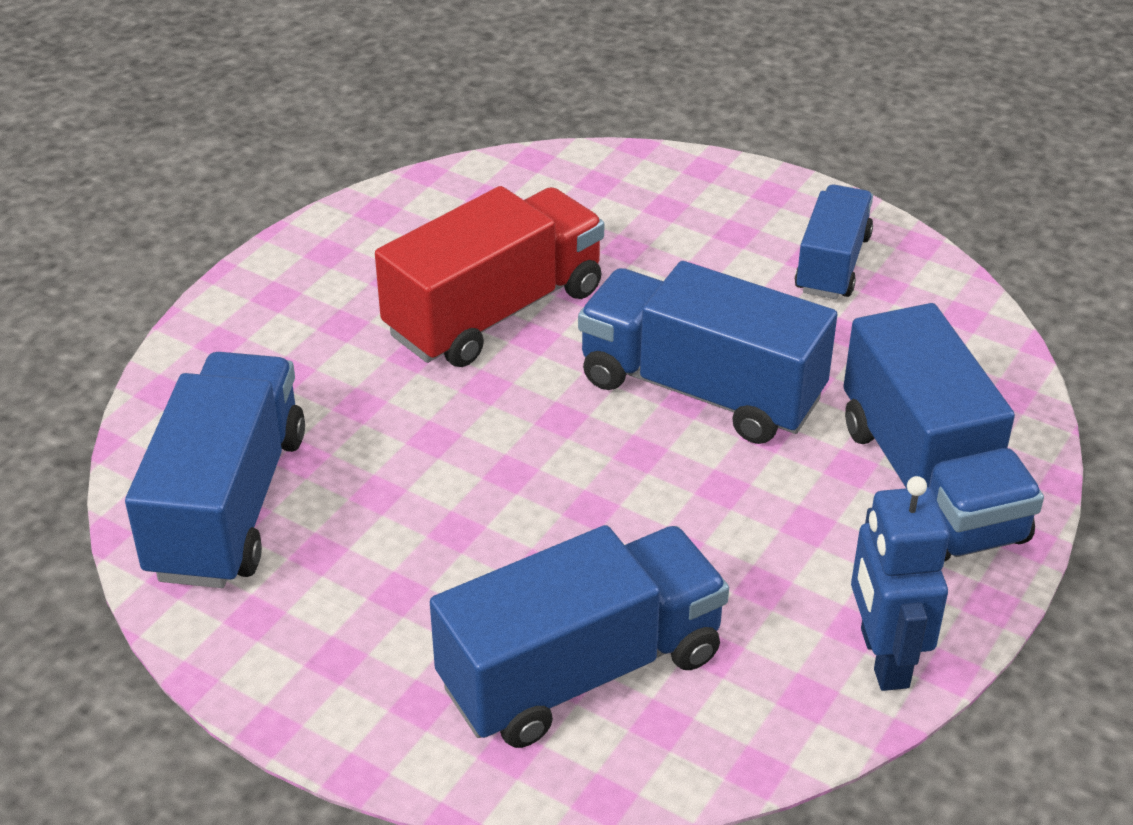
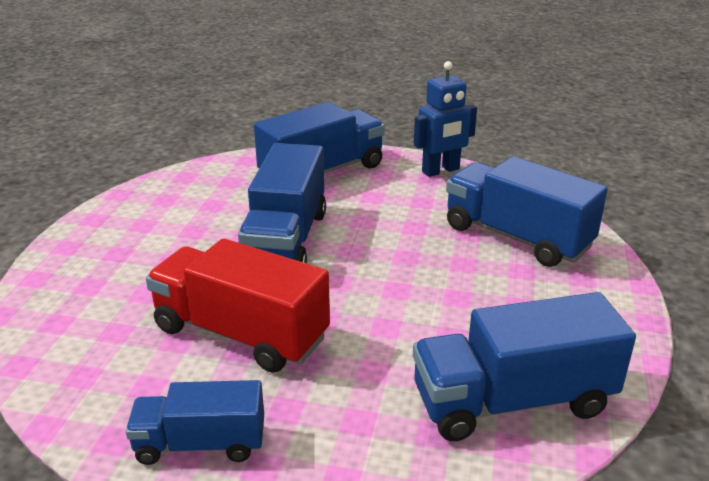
camera: 110 degrees left, 10 degrees down
blue truck [795,184,873,299] -> blue truck moved to [125,380,264,465]

